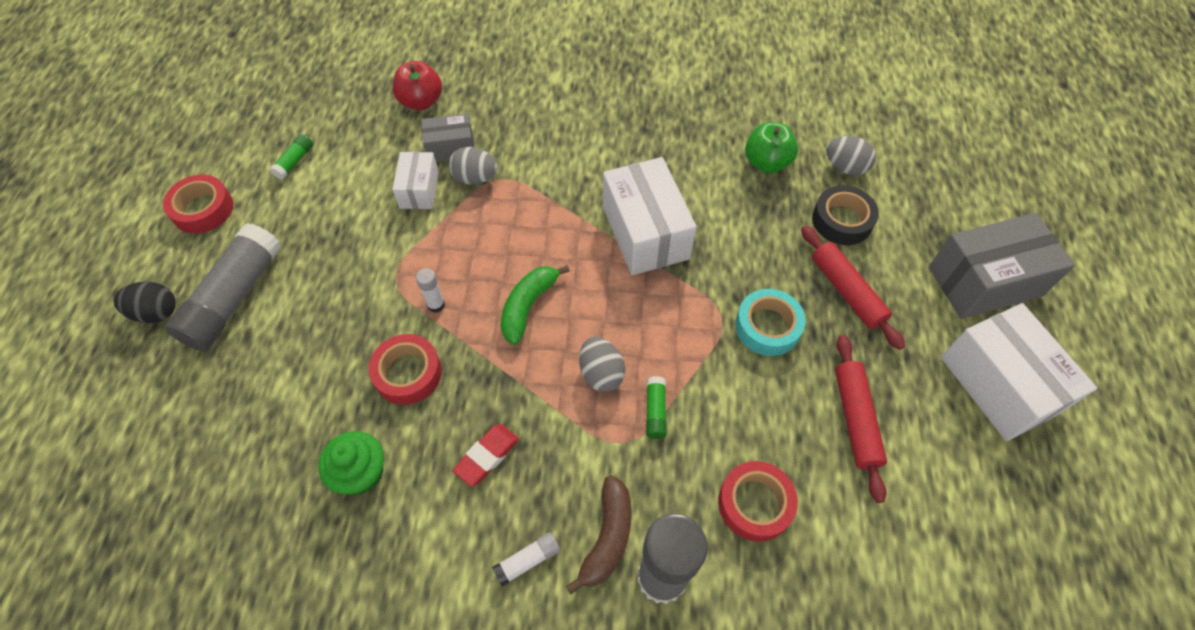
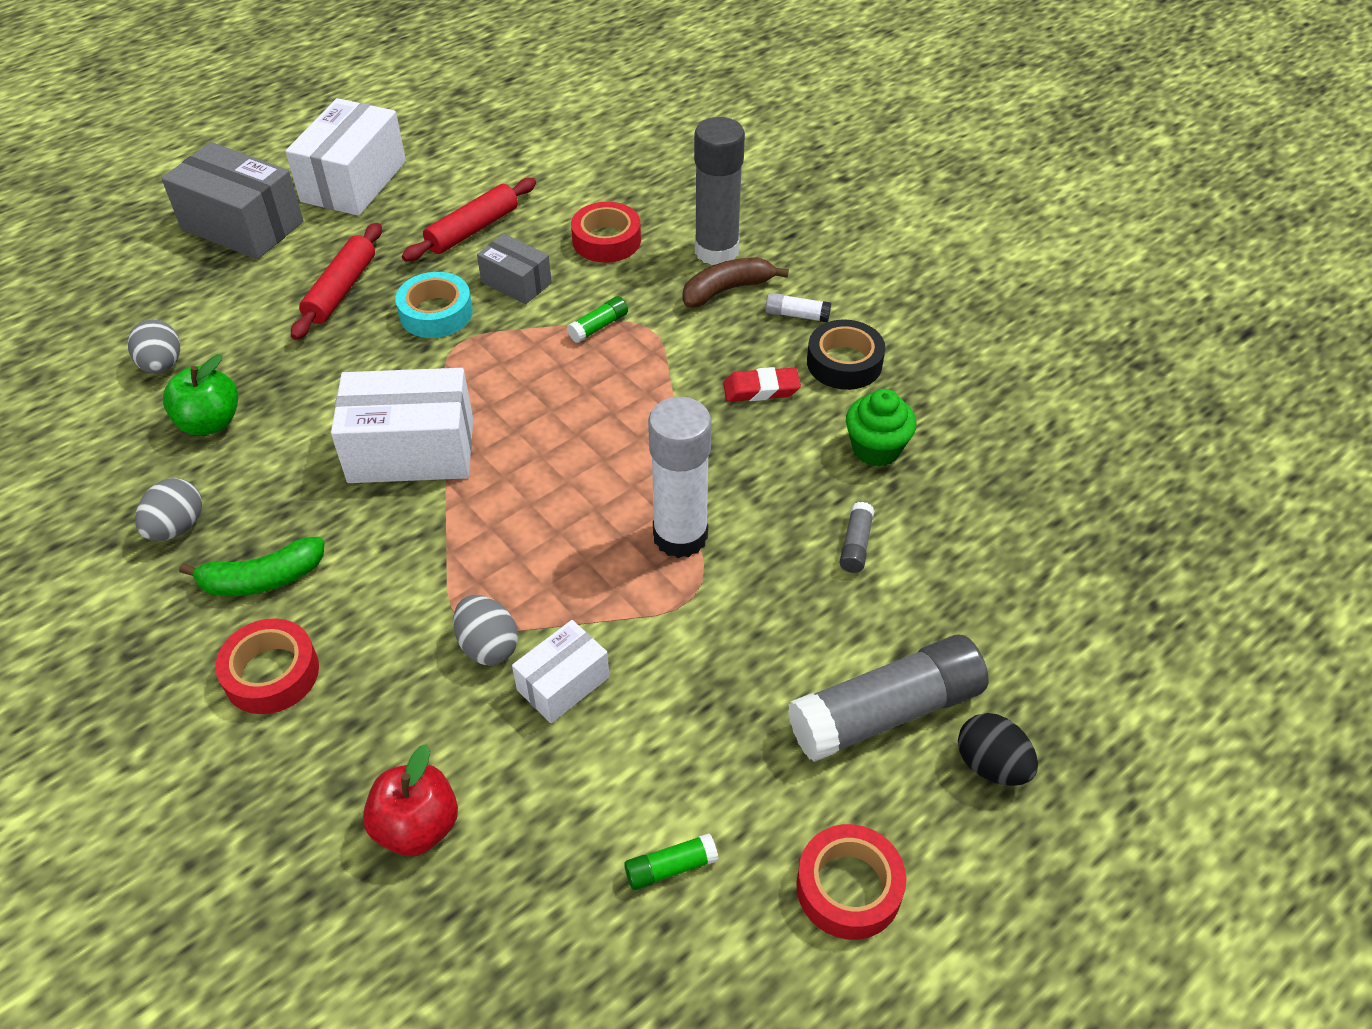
camera: 135 degrees left, 10 degrees down
red tape [368,334,442,405] -> red tape moved to [215,618,319,714]
white glue stick [416,268,445,313] -> white glue stick [648,397,712,558], size x2.34
grey box [421,113,474,162] -> grey box moved to [477,234,552,304]
green banana [501,265,570,345] -> green banana moved to [179,537,325,596]
grey egg [579,337,625,392] -> grey egg moved to [135,478,202,541]
white box [603,157,697,275] -> white box turned 60 degrees clockwise [331,368,473,483]
black tape [812,185,879,245] -> black tape moved to [807,320,885,390]
none -> grey glue stick [839,502,875,573]

